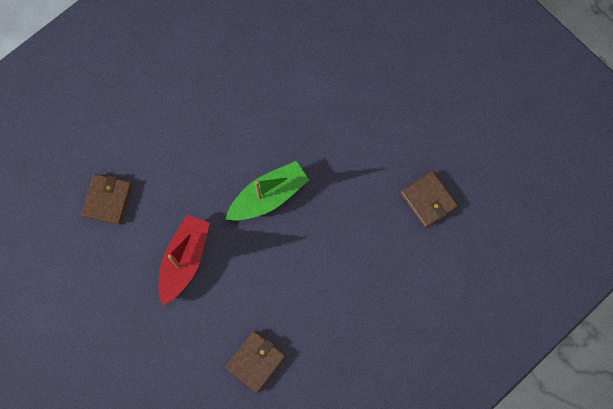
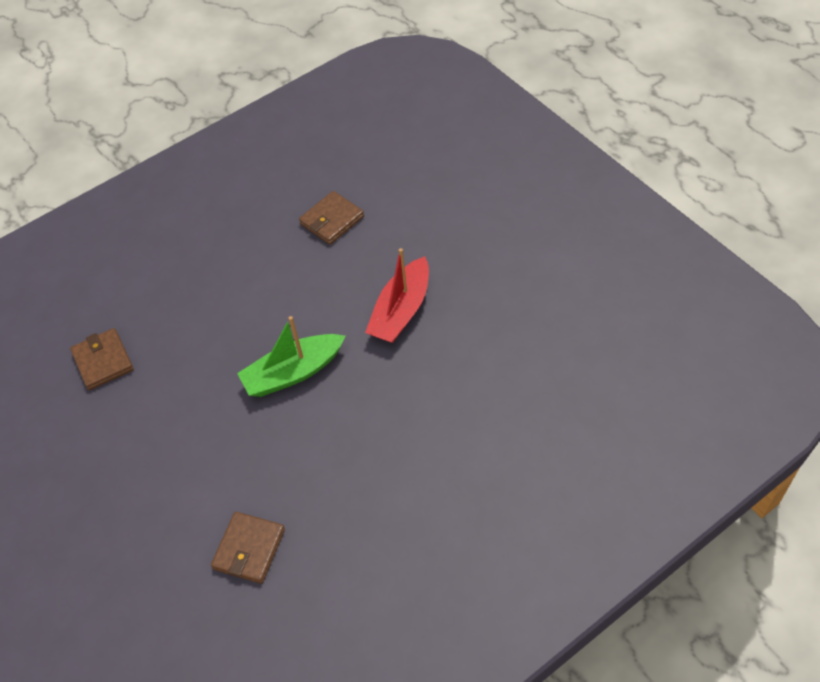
camera: 170 degrees left, 20 degrees down
brown wallet [81,174,132,225] -> brown wallet moved to [211,512,285,584]

